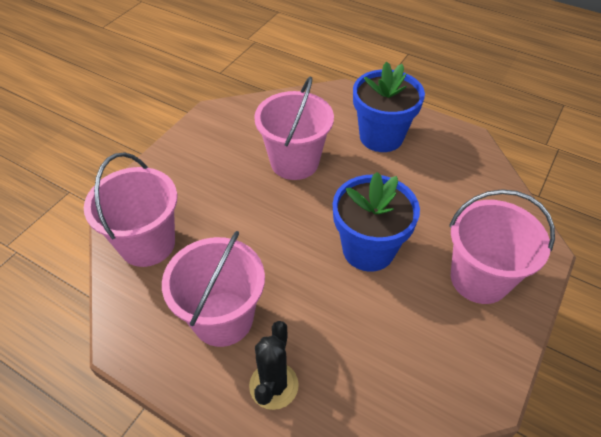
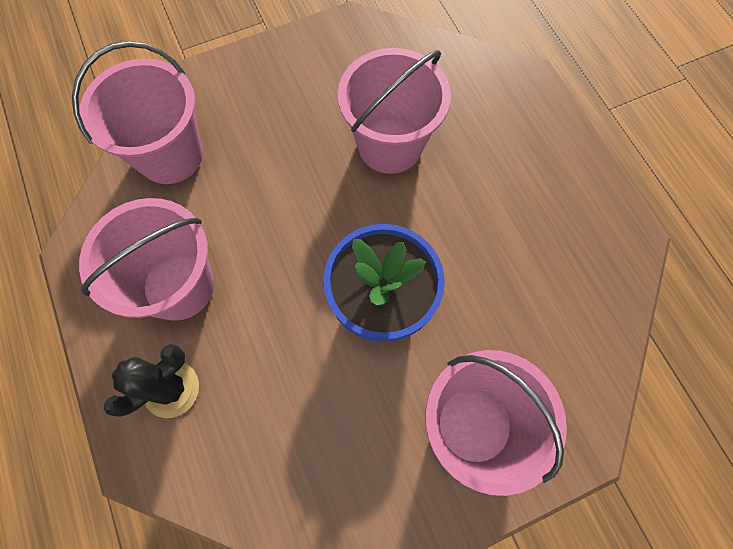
camera: 35 degrees right, 20 degrees up
blue flower pot [353,62,425,152] -> none

